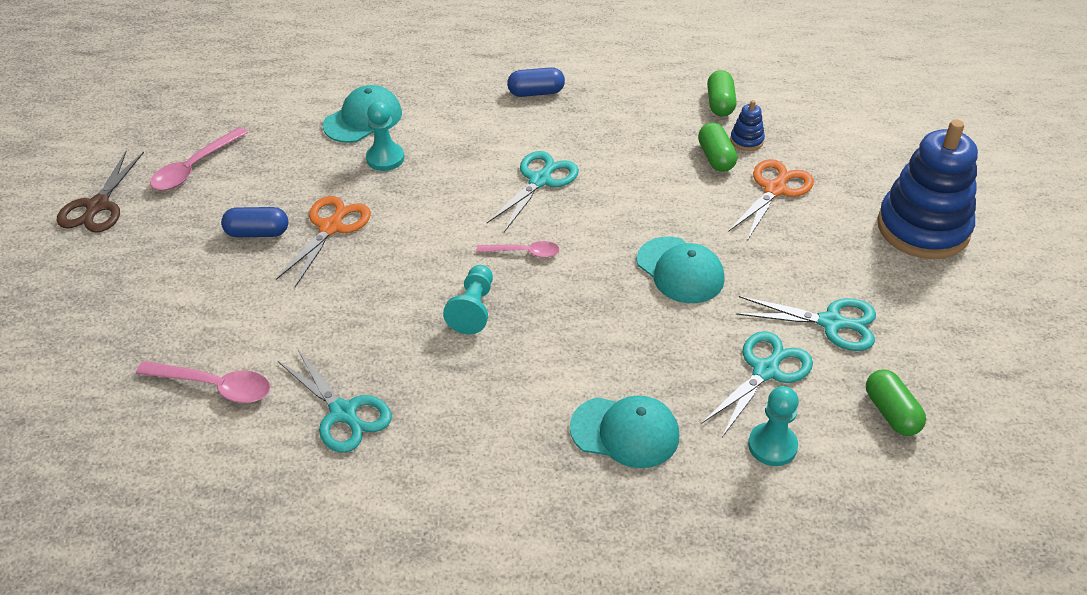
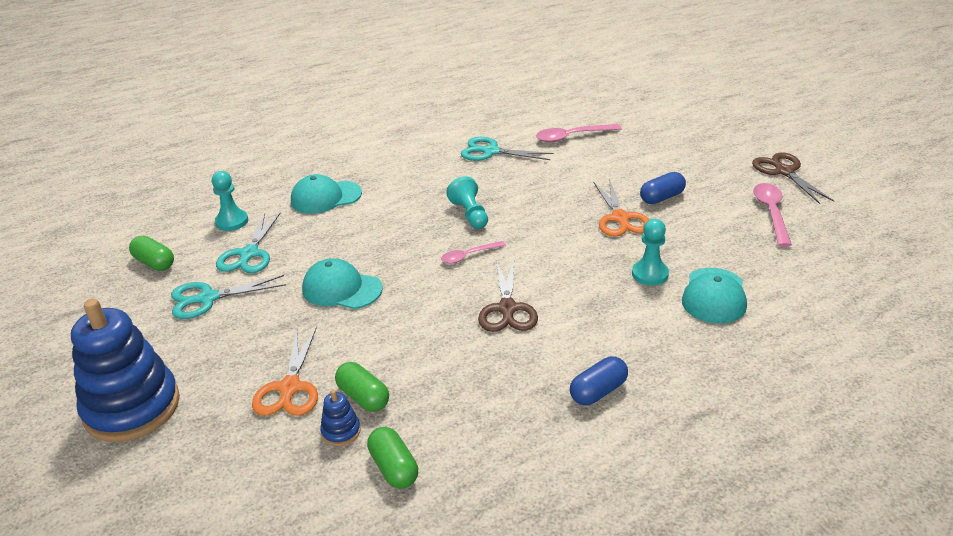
camera: 150 degrees right, 10 degrees down
turquoise scissors [487,151,579,232] -> brown scissors [478,260,538,332]

